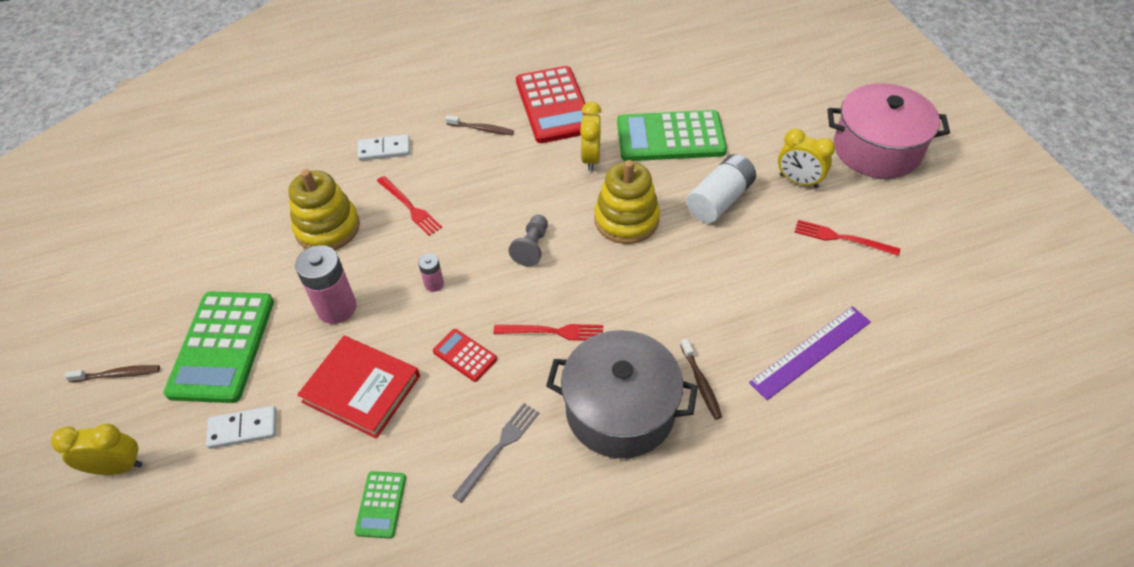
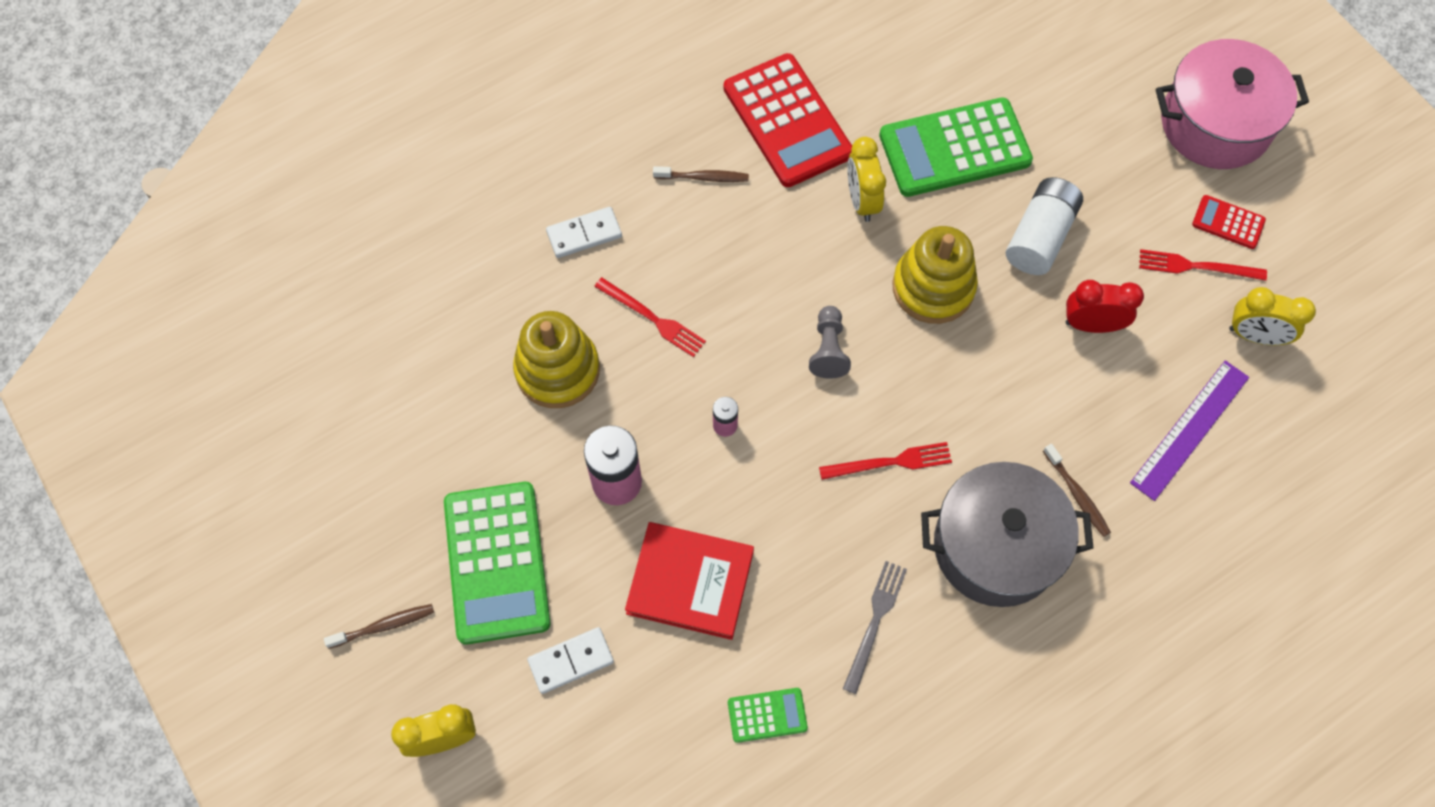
camera: 15 degrees left, 15 degrees up
green calculator [354,471,406,539] -> green calculator turned 90 degrees counterclockwise [728,688,808,743]
red calculator [433,329,497,382] -> red calculator moved to [1192,195,1266,249]
yellow clock [778,129,835,188] -> yellow clock moved to [1229,287,1316,345]
none -> red clock [1066,280,1144,333]

